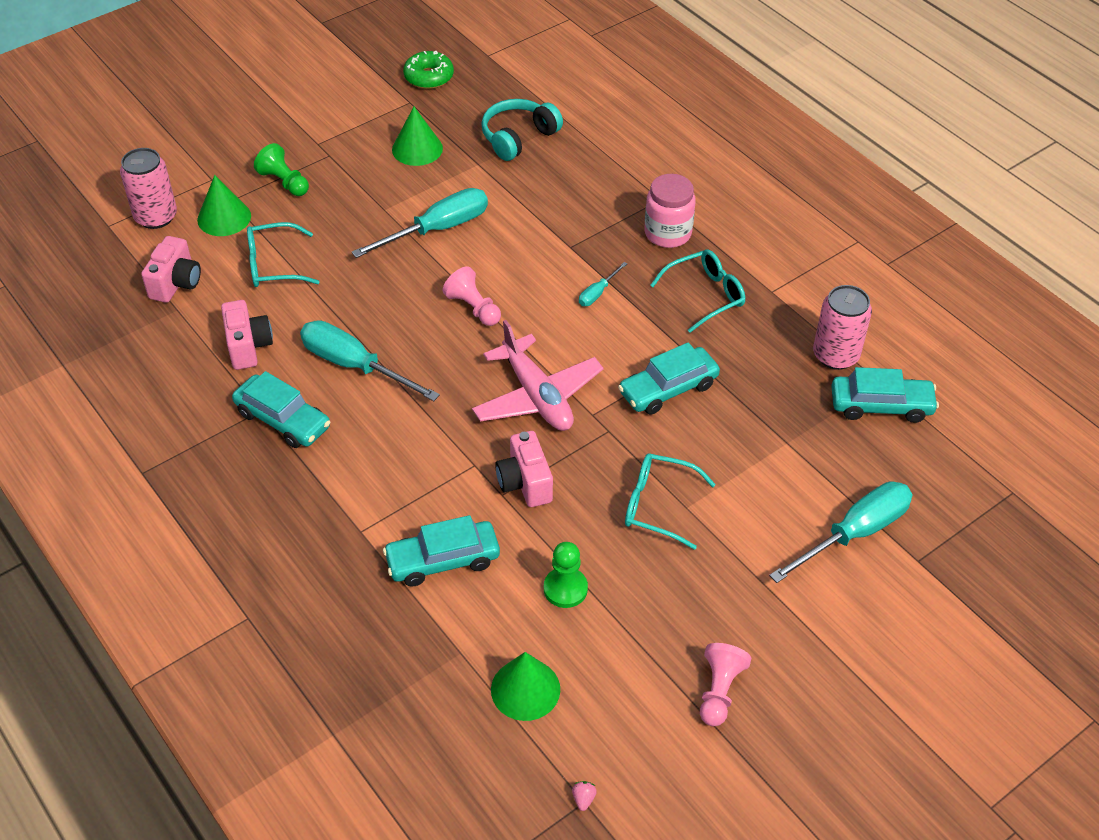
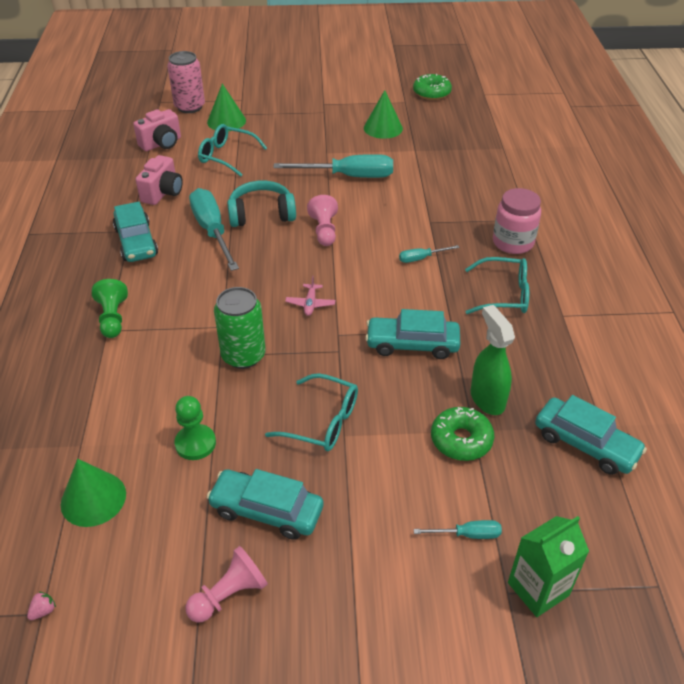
camera: 35 degrees right, 5 degrees down
green pawn [254,143,309,196] -> green pawn moved to [92,279,128,338]
turquoise car [383,515,500,587] -> turquoise car moved to [207,469,323,540]
pink plane [472,320,603,431] -> pink plane [285,275,335,316], size x0.41
turquoise headphones [481,99,563,161] -> turquoise headphones moved to [227,180,296,227]
pink camera [495,431,553,507] -> green can [214,287,266,369]
turquoise glasses [625,454,716,550] -> turquoise glasses turned 150 degrees clockwise [265,373,358,451]
turquoise screwdriver [769,481,913,583] -> turquoise screwdriver [414,520,502,539], size x0.47
pink can [813,285,872,370] -> none
none -> green donut [431,407,494,461]
none -> green spray bottle [470,305,515,415]
none -> green carton [508,516,589,617]

